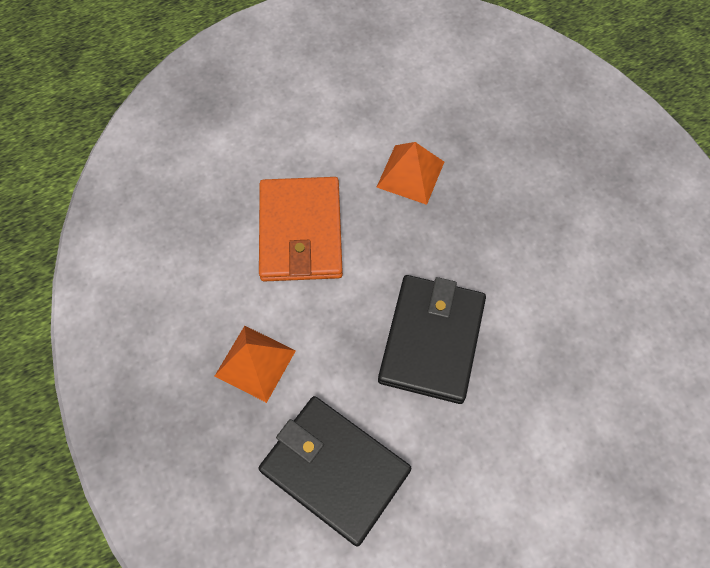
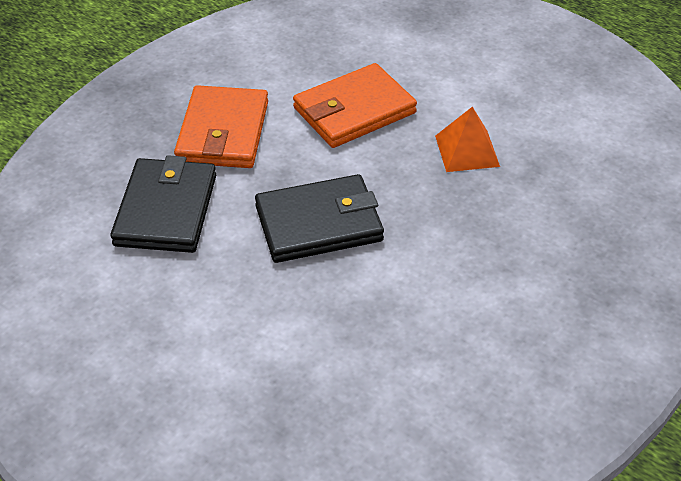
camera: 60 degrees right, 20 degrees down
orange pyramid [215,326,296,403] -> orange wallet [174,85,268,168]

